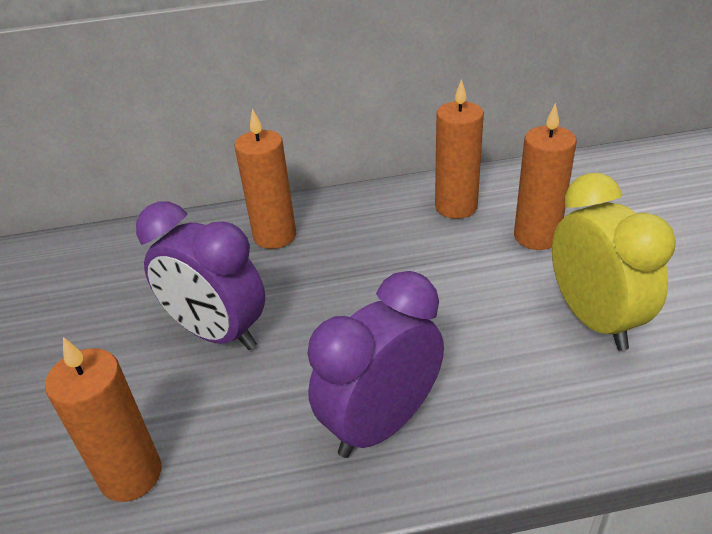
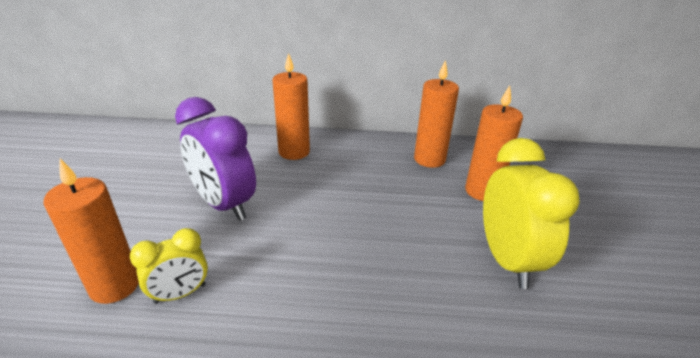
camera: 10 degrees right, 5 degrees down
purple clock [307,271,444,458] -> none
none -> yellow clock [130,228,208,304]

